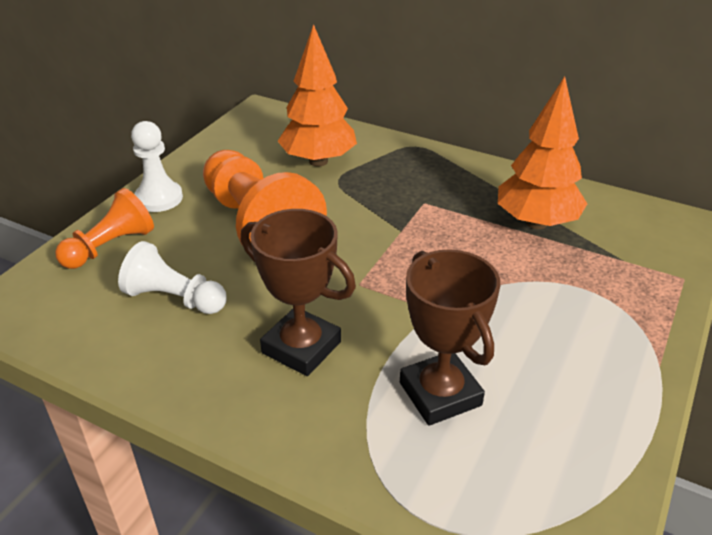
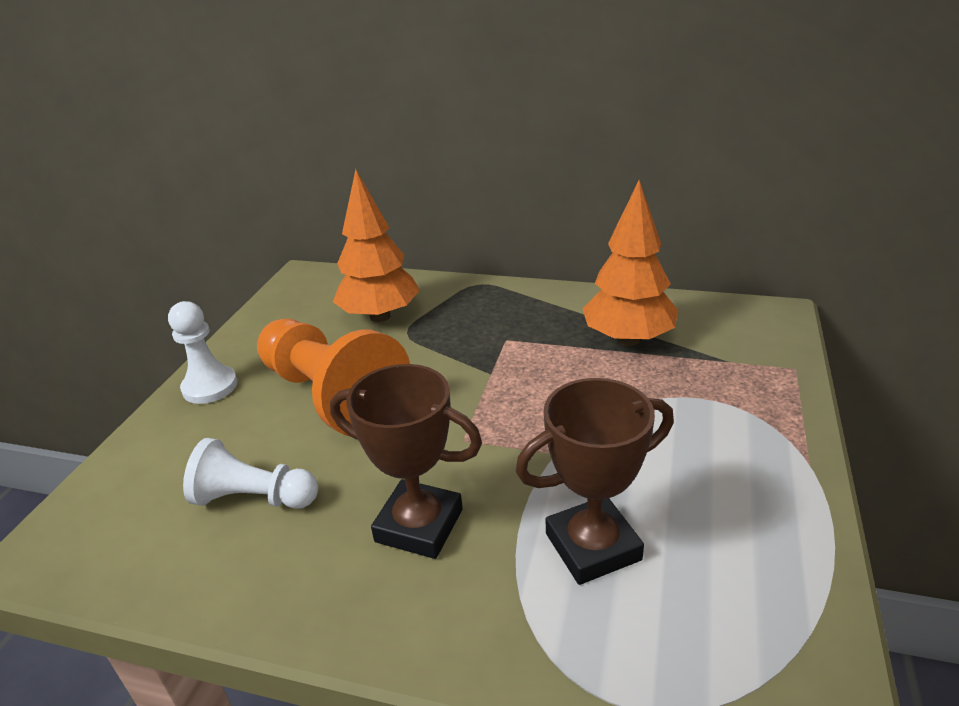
camera: 10 degrees left, 5 degrees down
orange pawn [55,188,154,269] -> none
brown trophy [400,249,500,426] -> brown trophy turned 75 degrees counterclockwise [515,378,674,585]

